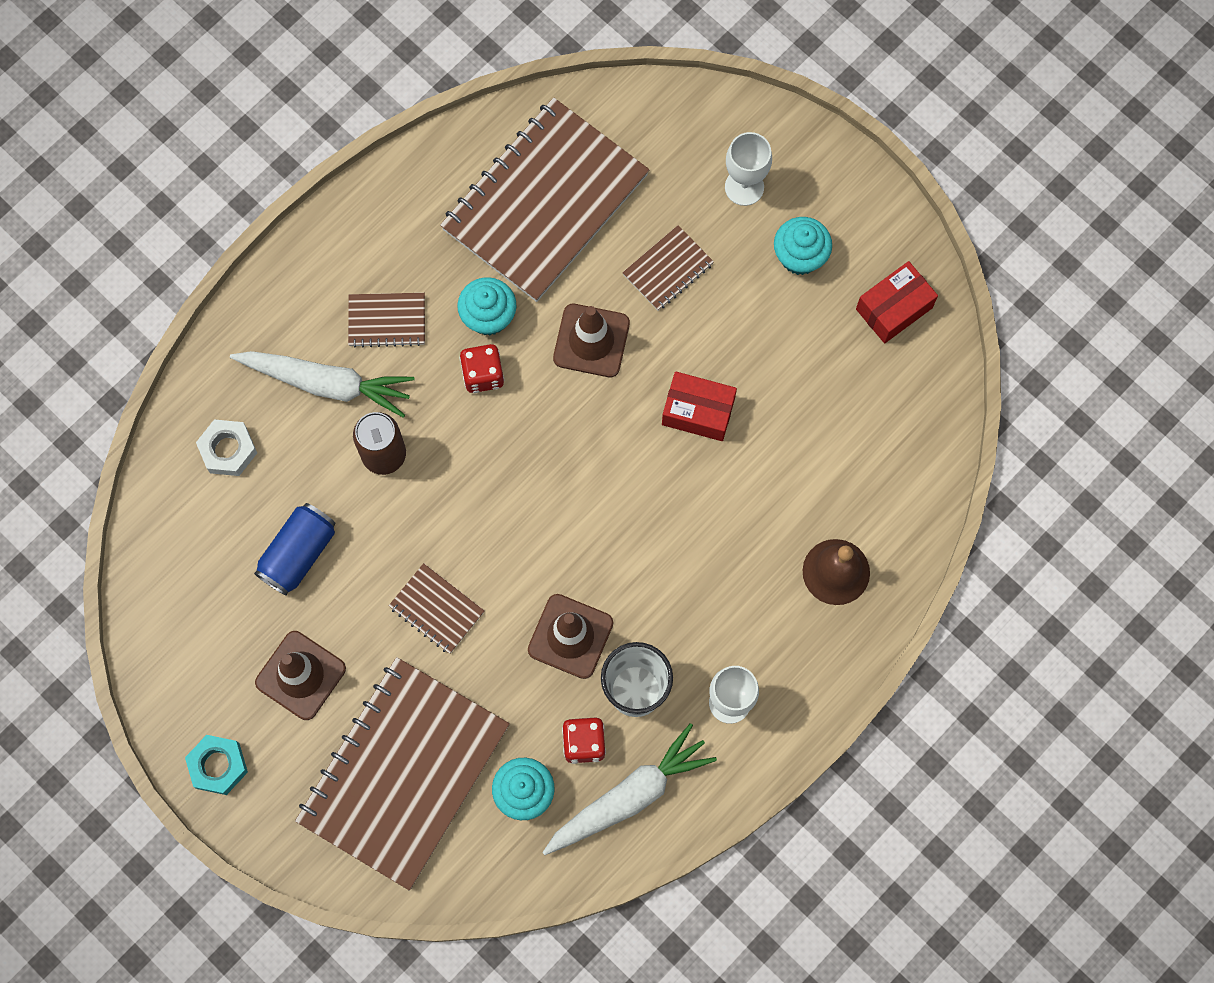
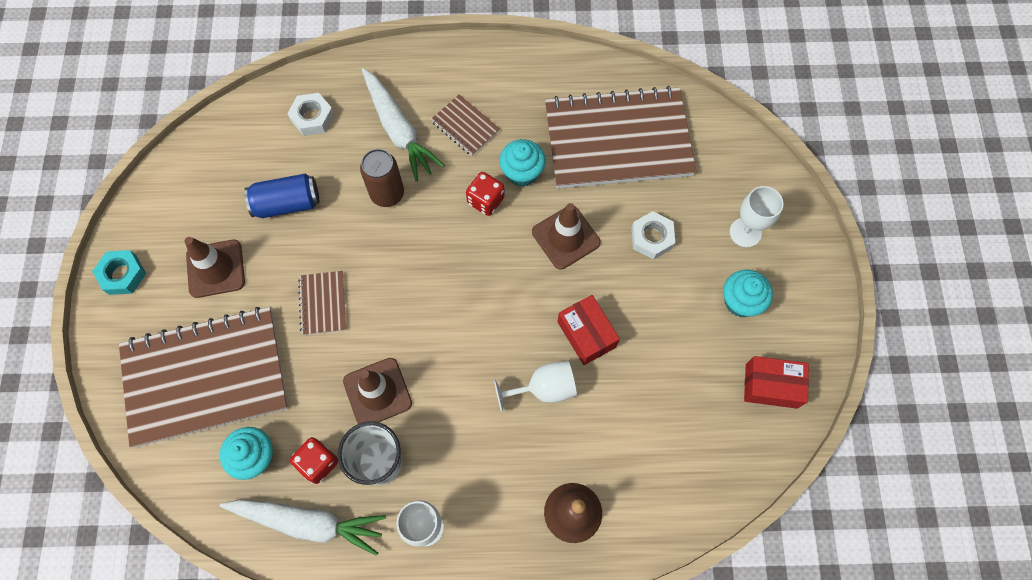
camera: 45 degrees right, 5 degrees down
brown notebook [622,225,714,311] -> white nut [631,211,675,260]
none -> white goblet [493,361,577,413]

